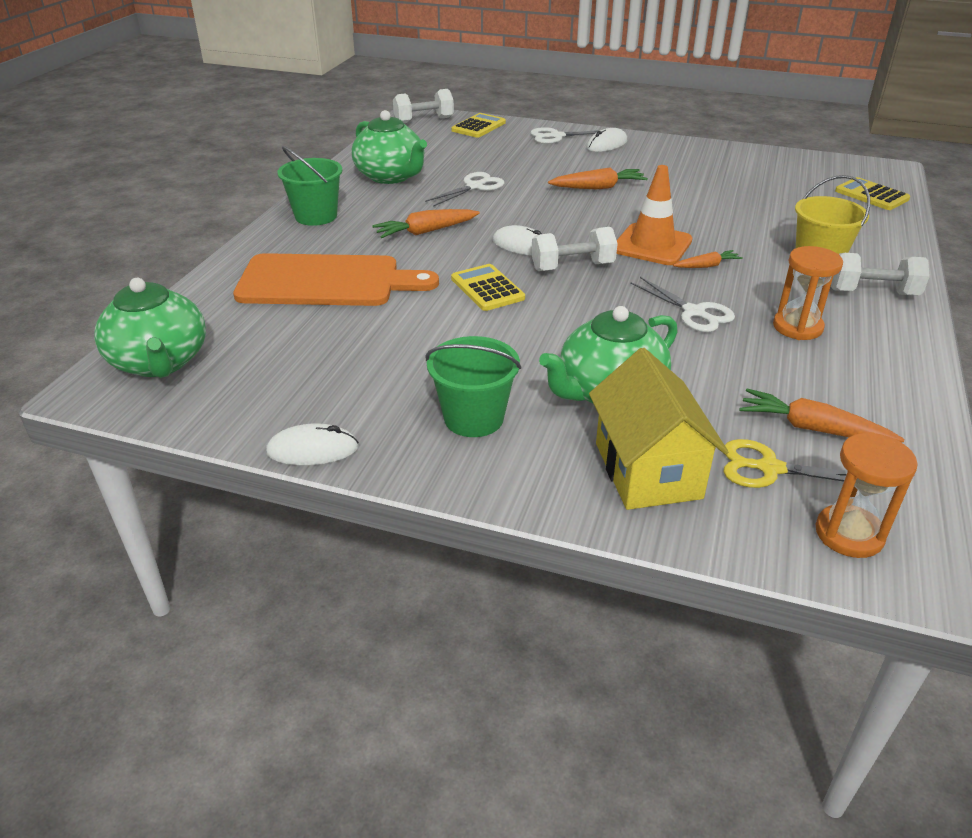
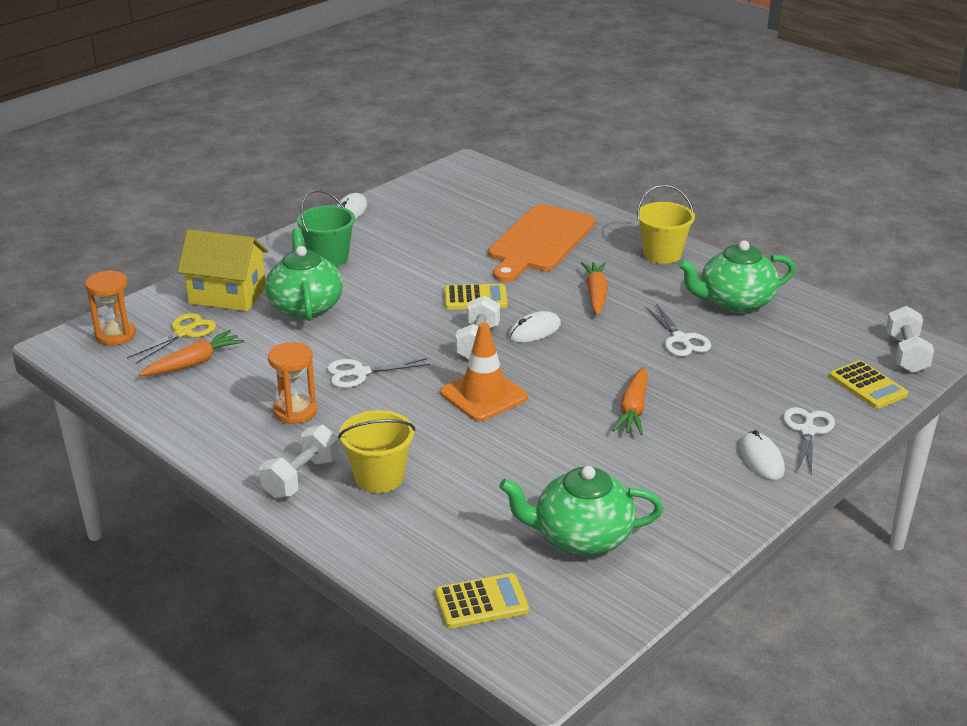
camera: 115 degrees right, 5 degrees down
green teapot [94,278,206,378] -> green teapot moved to [499,466,663,556]
green bucket [277,146,342,226] -> yellow bucket [637,185,695,264]
orange carrot [673,250,743,268] -> none

